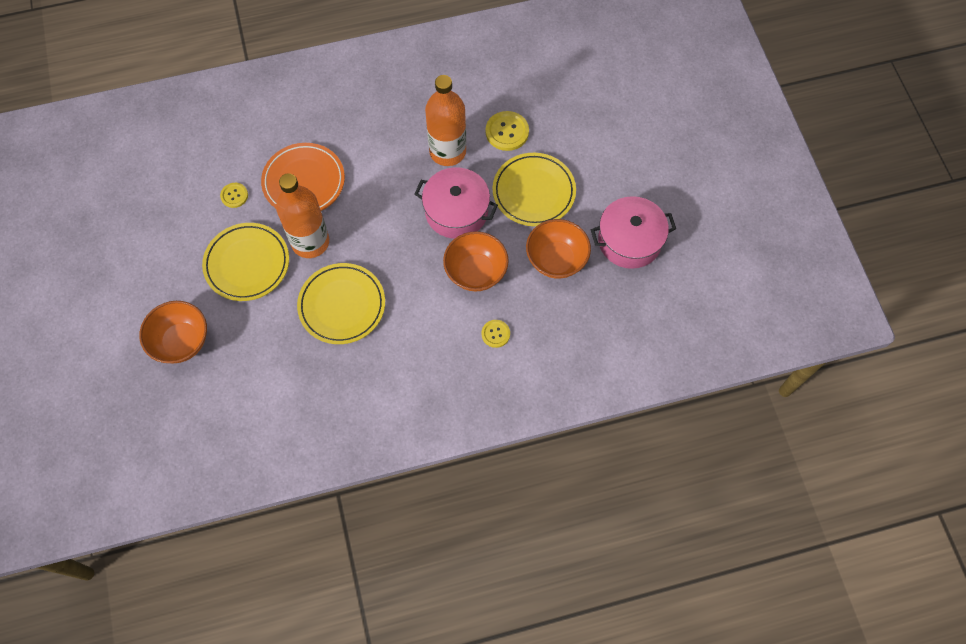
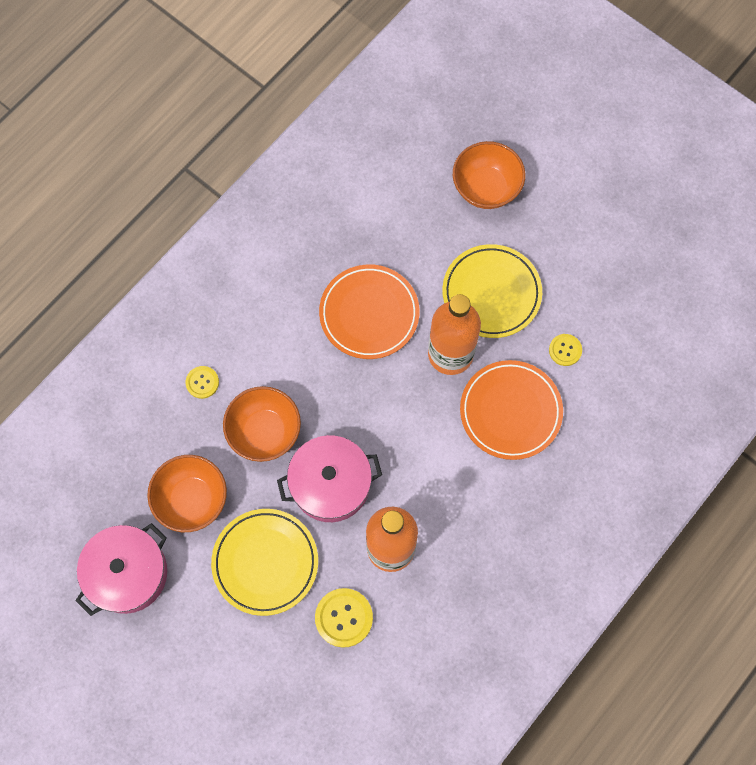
camera: 145 degrees right, 5 degrees up
yellow plate [297,263,385,344] -> orange plate [319,264,419,359]

